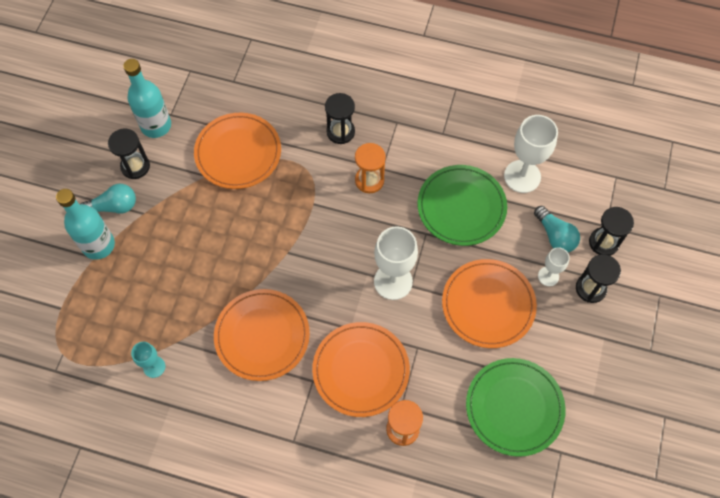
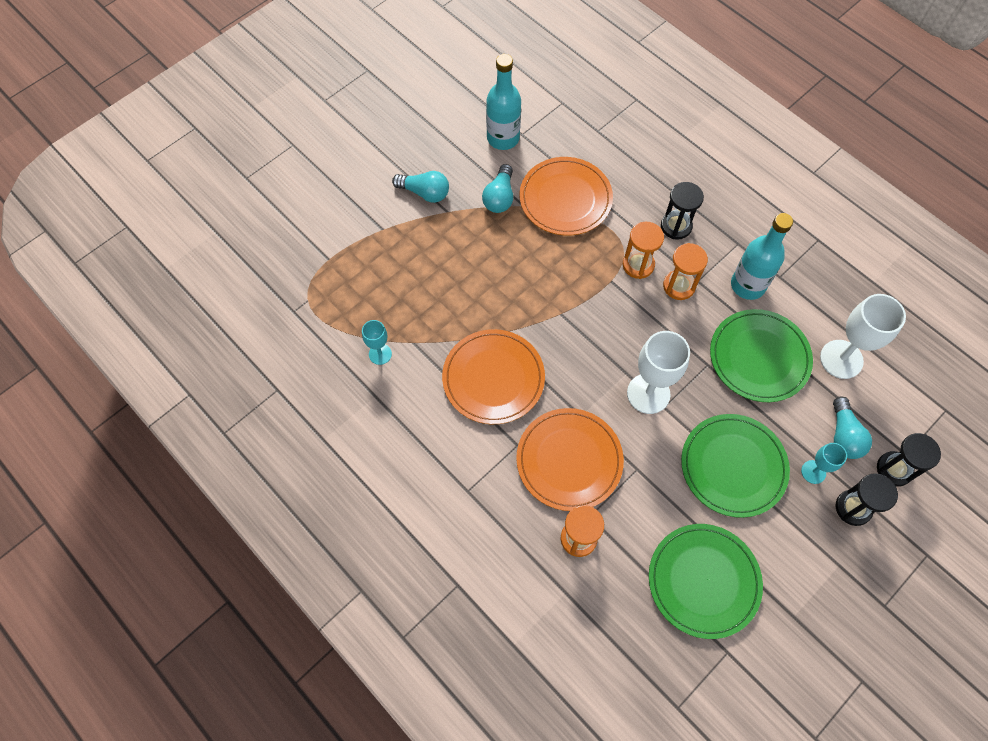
camera: 30 degrees right, 0 degrees up
turquoise bottle [56,189,115,260] -> turquoise bottle moved to [731,213,793,300]
black hourglass [108,129,150,179] -> none
orange plate [442,259,537,348] -> green plate [681,414,790,518]
white goblet [538,247,570,286] -> turquoise goblet [801,443,847,484]
none -> turquoise light bulb [482,164,513,213]
none -> orange hourglass [623,222,664,279]

